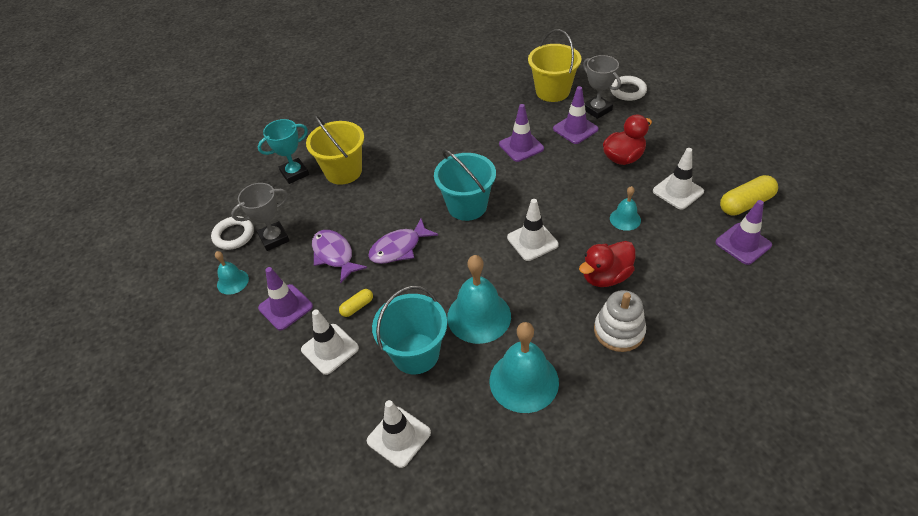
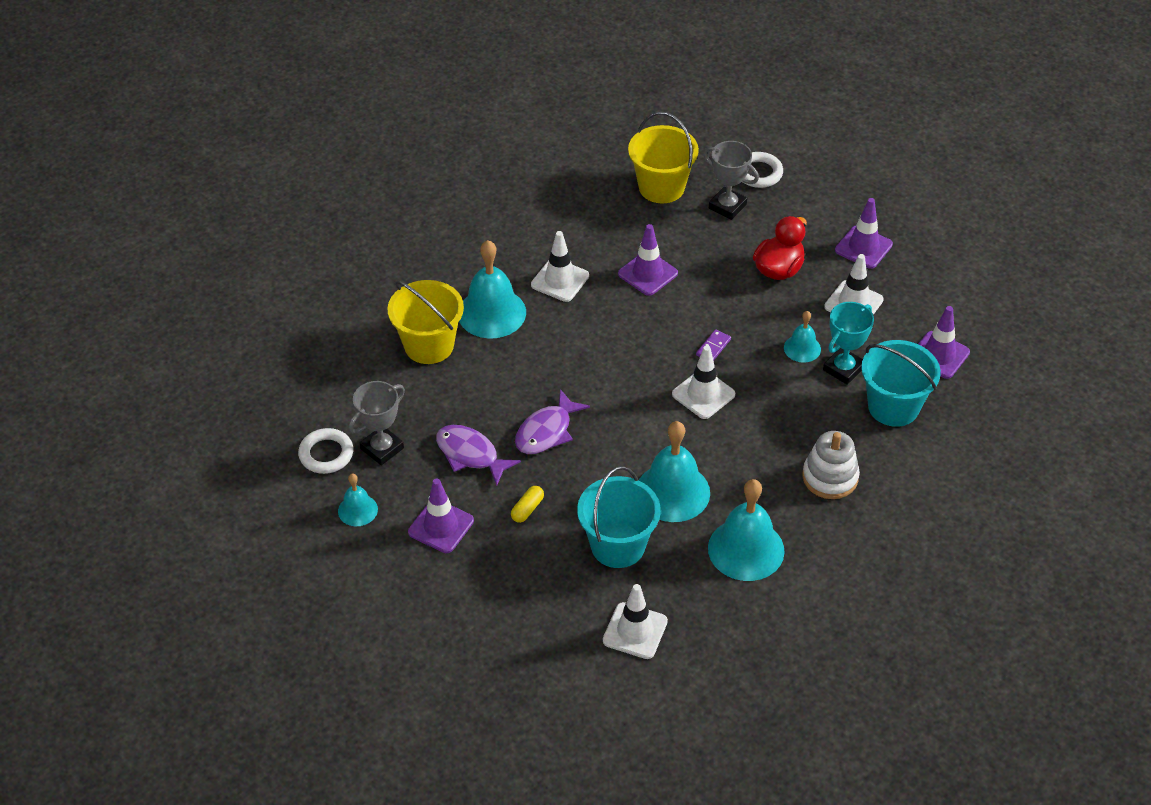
camera: 20 degrees left, 0 degrees up
turquoise trophy [258,119,309,184] -> turquoise trophy moved to [823,302,874,385]
white traffic cone [301,310,359,375] -> white traffic cone moved to [531,231,589,302]
turquoise bucket [434,149,496,221] -> turquoise bucket moved to [861,340,941,427]
purple traffic cone [553,86,599,144] -> purple traffic cone moved to [835,198,893,269]
red duck [579,241,635,287] -> none
yellow capsule [720,175,778,216] -> none
none -> turquoise bell [459,240,526,338]
none -> purple domino [696,329,731,361]

